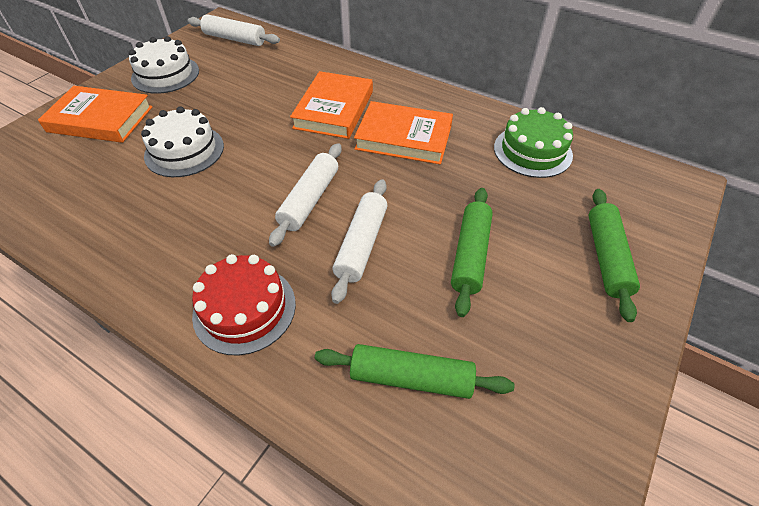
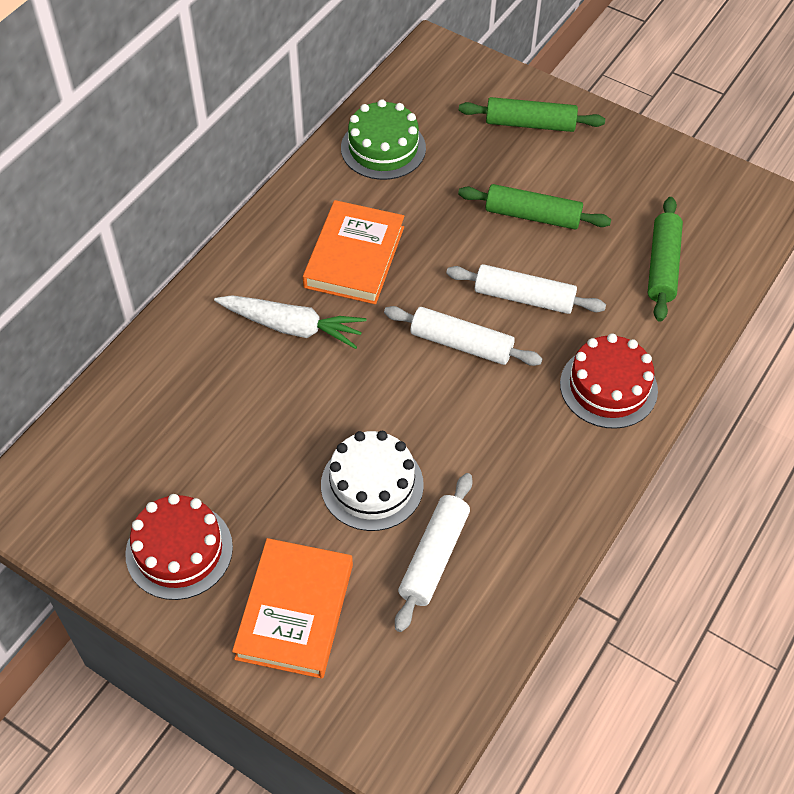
camera: 90 degrees left, 5 degrees up
white cake [129,36,199,94] -> red cake [125,494,233,600]
white rolling pin [188,14,280,46] -> white rolling pin moved to [395,473,473,632]
orange book [290,71,373,139] -> white carrot [214,295,366,349]

